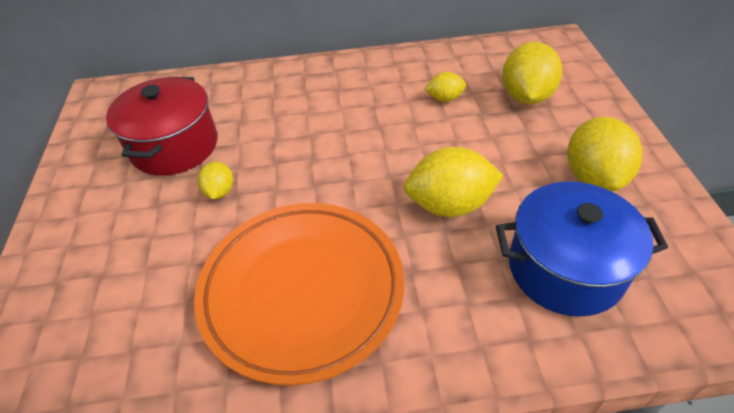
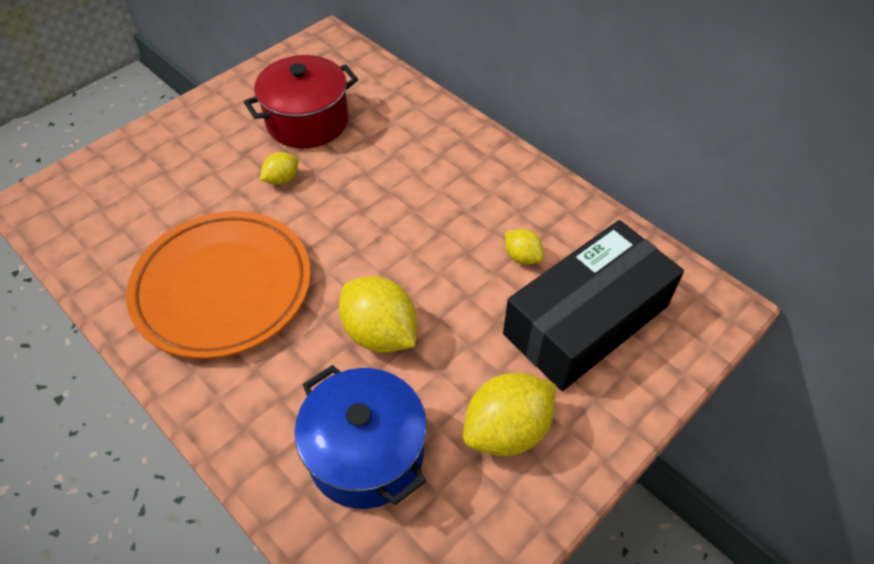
camera: 50 degrees right, 5 degrees up
yellow lemon [502,42,563,104] -> black box [503,220,684,391]

